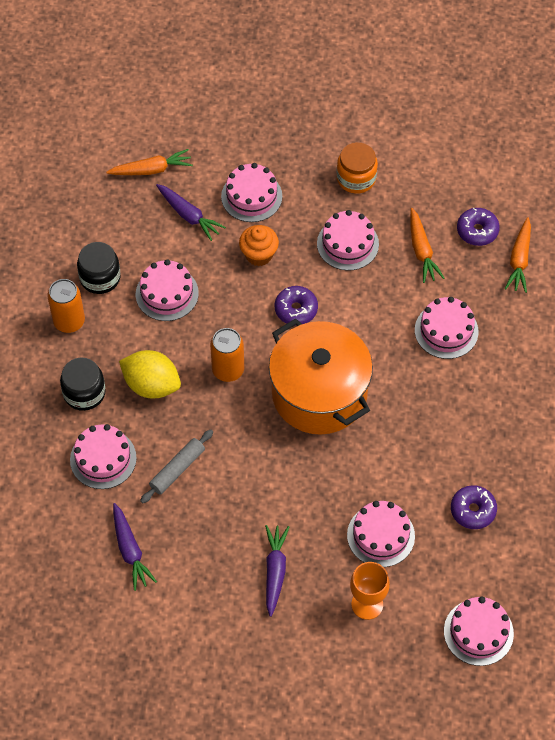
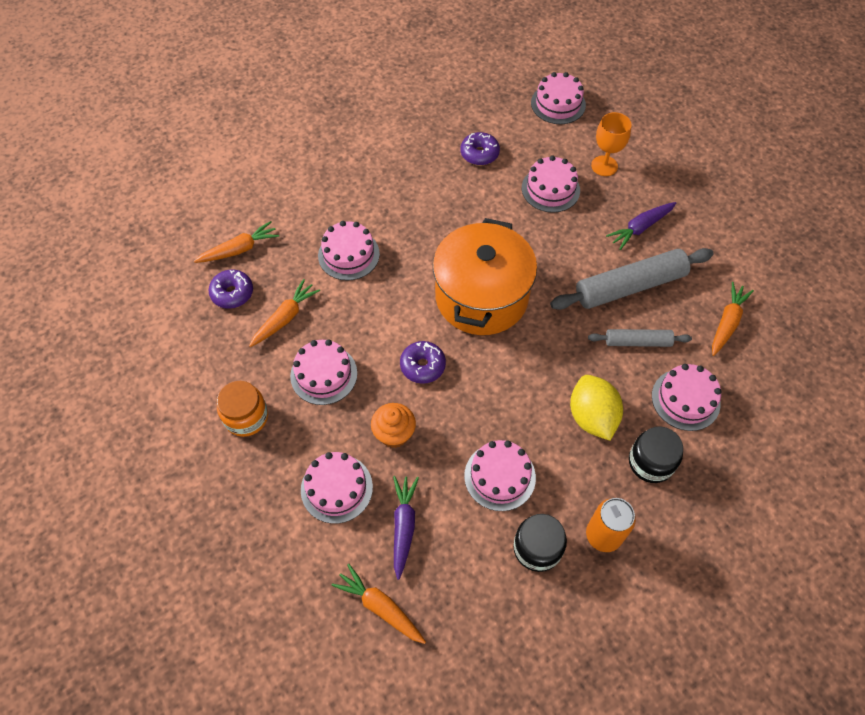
camera: 130 degrees left, 0 degrees up
purple carrot [113,503,157,591] -> orange carrot [712,282,754,356]
orange can [210,328,244,382] -> none
none -> grey rolling pin [550,248,714,310]

